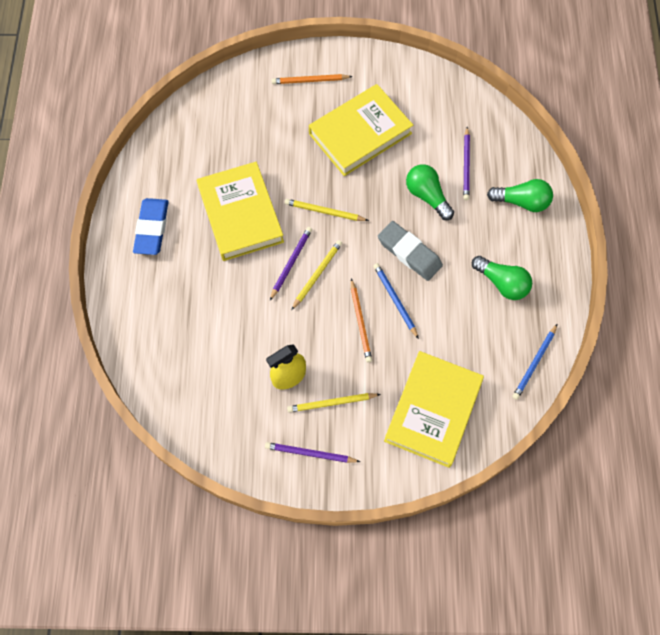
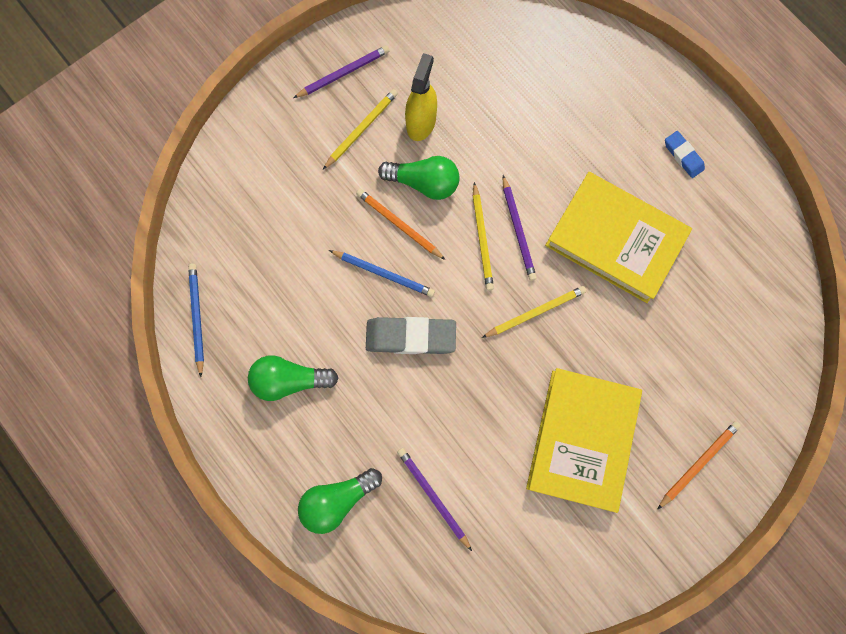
camera: 140 degrees right, 10 degrees up
blue eraser [133,198,169,255] -> blue eraser [665,131,705,178], size x0.56
yellow book [384,351,484,468] -> none
green light bulb [406,164,454,220] -> green light bulb moved to [378,156,460,200]

